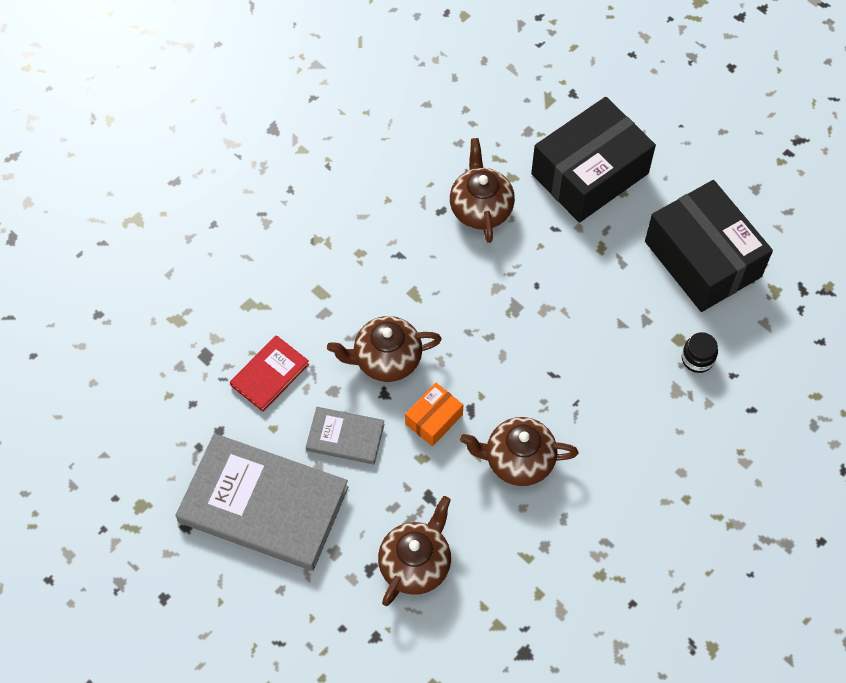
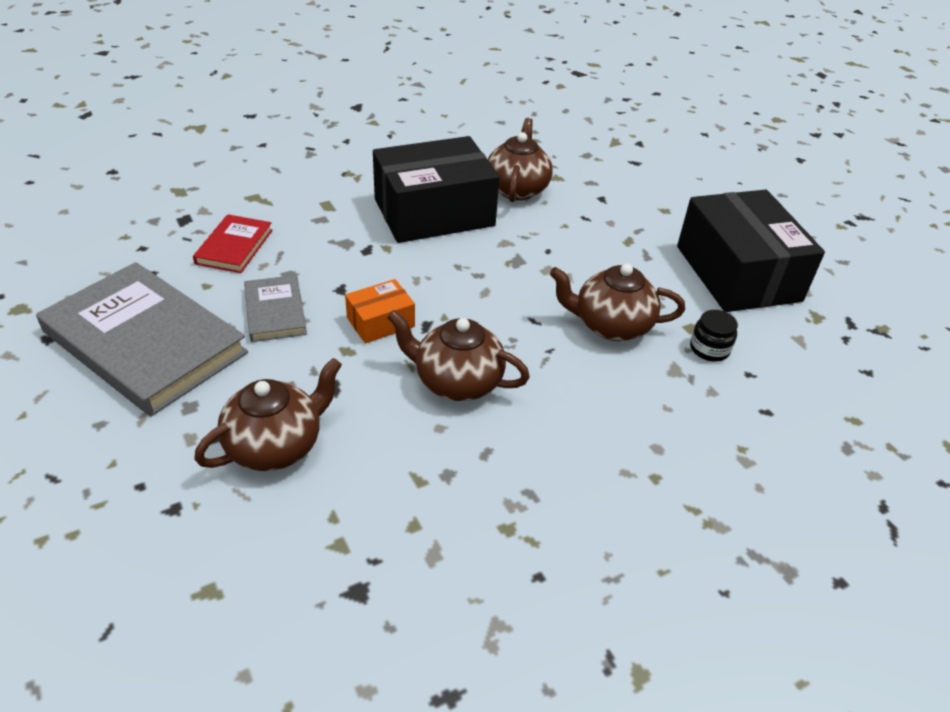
camera: 15 degrees right, 20 degrees down
red book [230,335,309,412] -> red book turned 45 degrees counterclockwise [193,214,273,273]
grey book [306,407,384,464] -> grey book turned 45 degrees clockwise [244,275,307,342]
brown teapot [327,316,442,382] -> brown teapot moved to [550,263,685,341]
black box [531,97,656,223] -> black box moved to [373,136,499,243]

